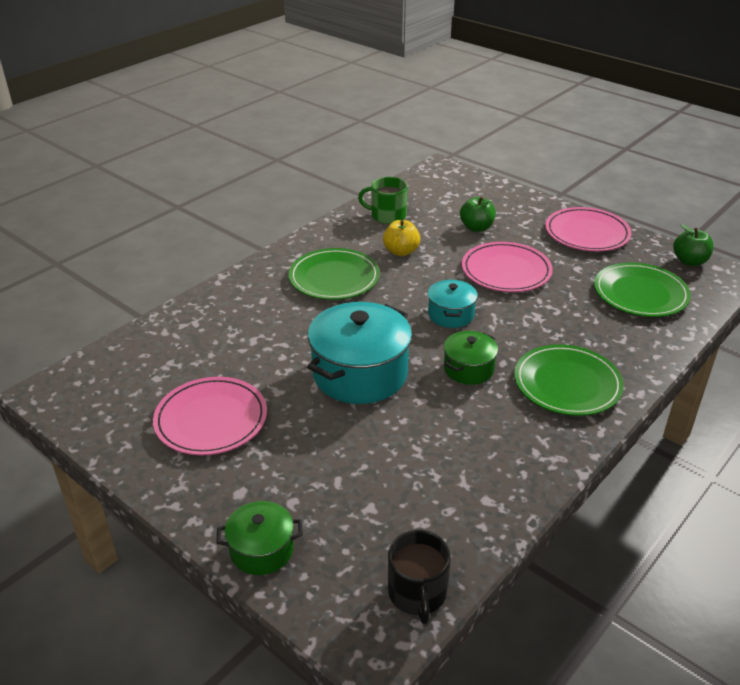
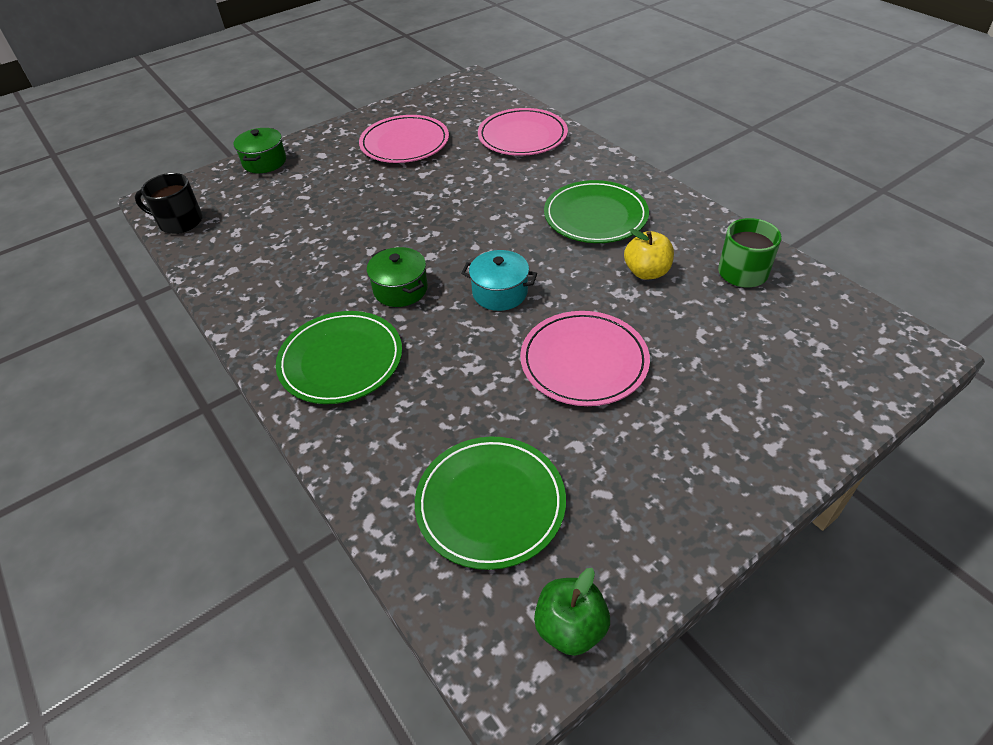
camera: 105 degrees right, 10 degrees up
turquoise pot [307,302,412,404] -> none
green apple [460,196,496,232] -> none
pink plate [545,207,632,251] -> pink plate moved to [478,108,568,156]

